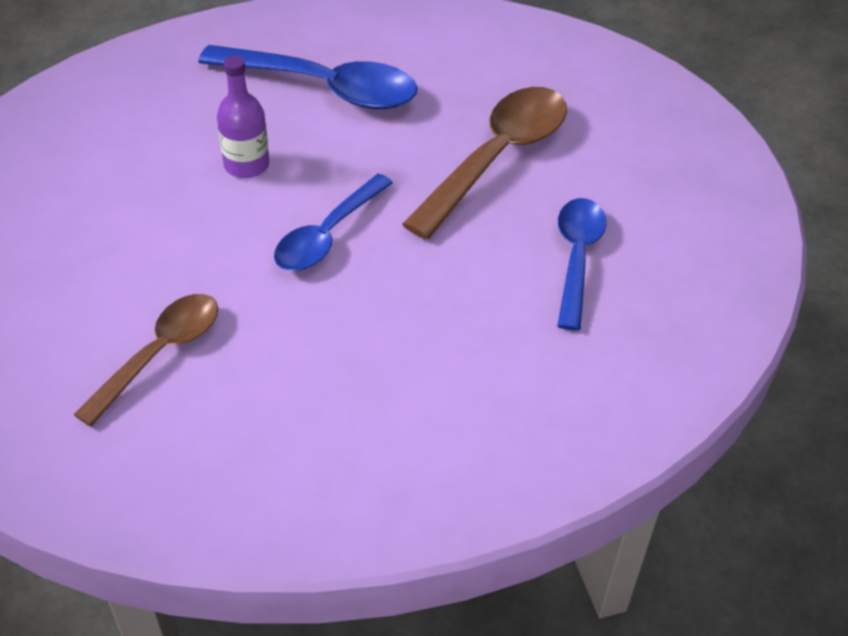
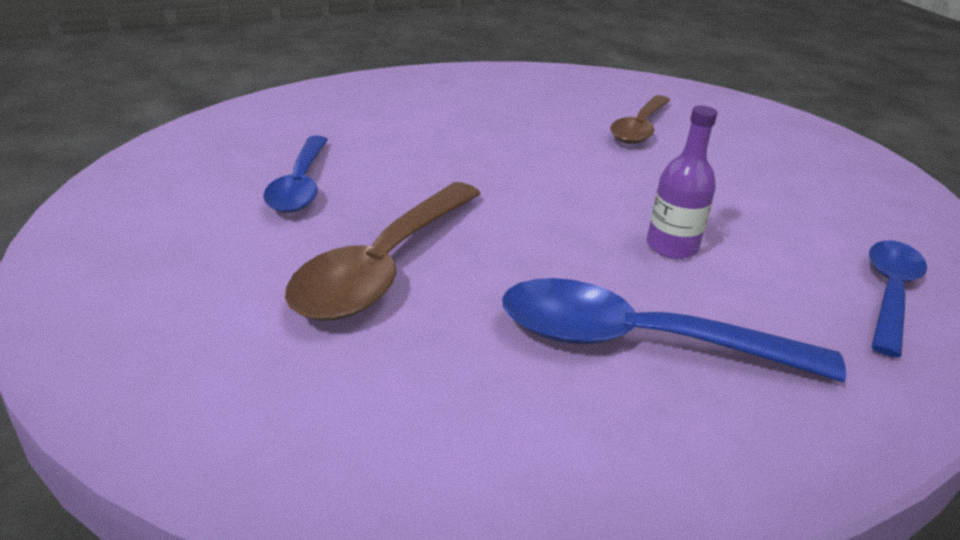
camera: 170 degrees right, 15 degrees down
blue spoon [274,174,393,271] -> blue spoon moved to [869,240,927,357]

